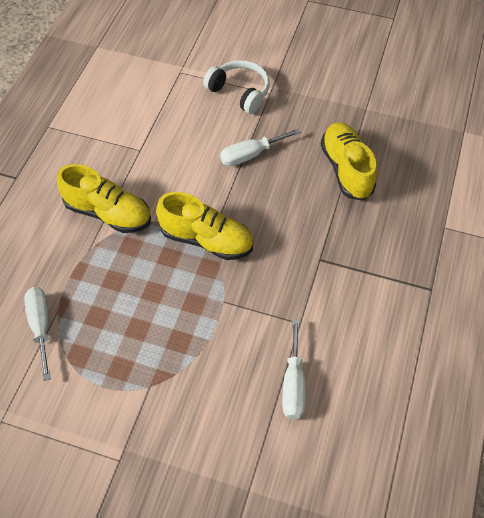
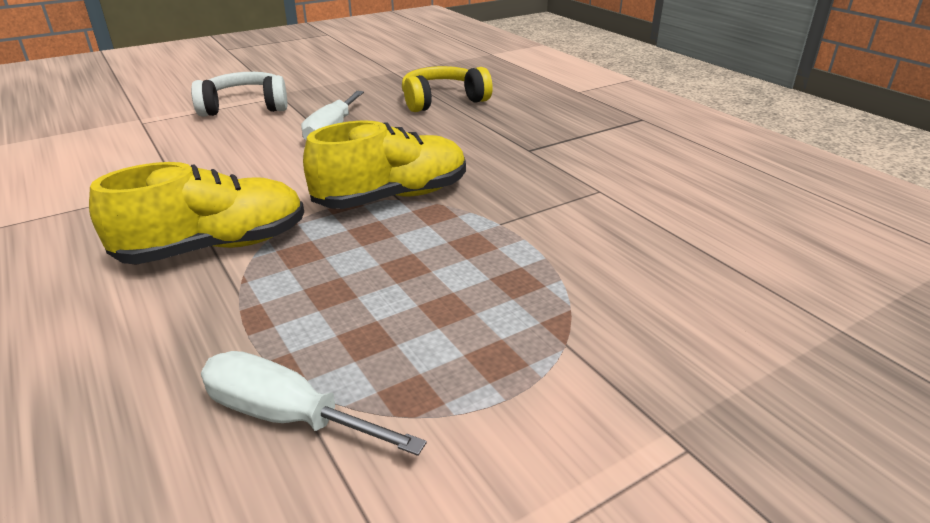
camera: 50 degrees left, 25 degrees down
white screwdriver [282,319,306,419] -> none
yellow shoe [321,123,377,201] -> yellow headphones [402,66,493,112]

